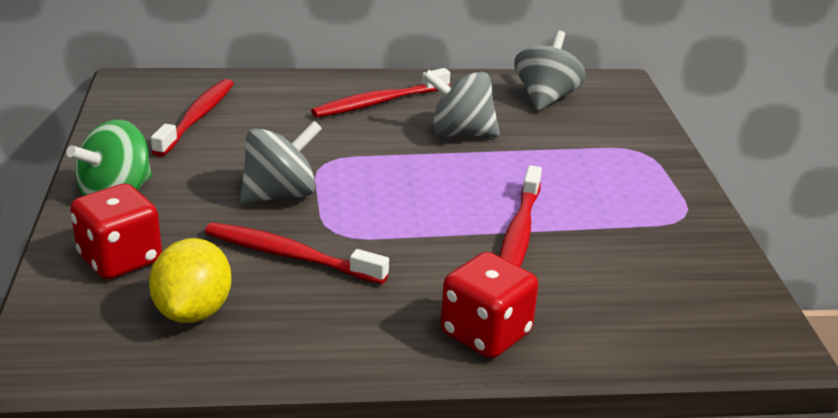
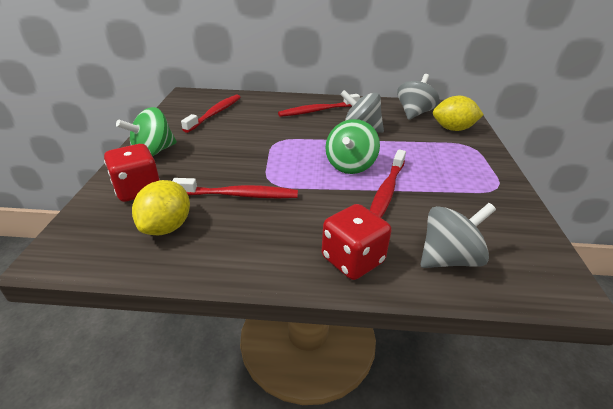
camera: 10 degrees right, 5 degrees up
red toothbrush [205,222,389,284] -> red toothbrush turned 150 degrees clockwise [172,178,298,198]
grey spinning top [240,121,322,204] -> grey spinning top moved to [420,203,496,268]
none -> green spinning top [325,119,380,174]
none -> yellow lemon [433,96,484,131]

